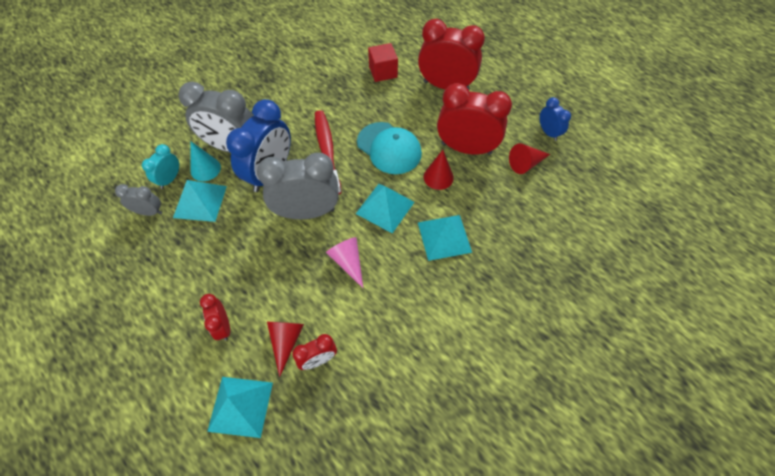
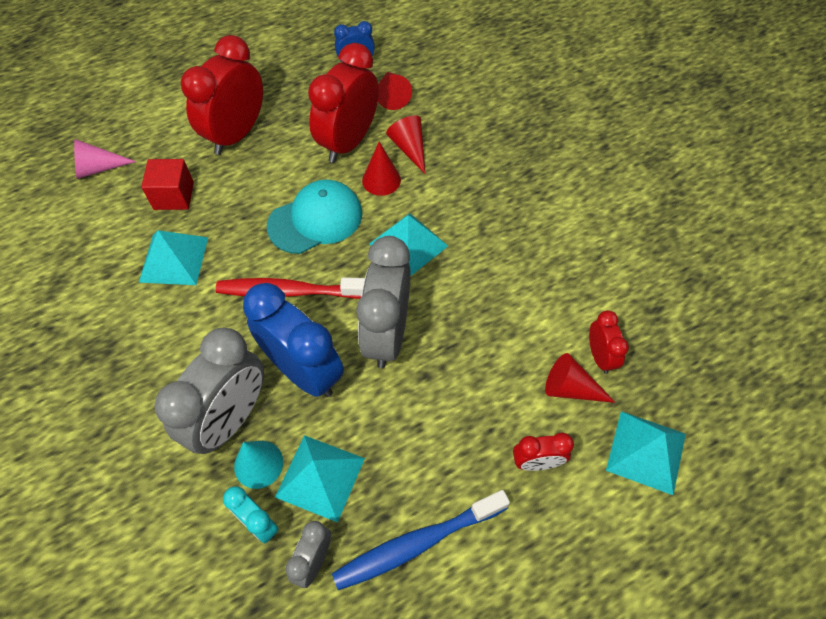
camera: 75 degrees left, 0 degrees up
pink cone [326,237,363,288] -> pink cone moved to [74,139,136,179]
turquoise pyramid [418,215,472,261] -> turquoise pyramid moved to [139,230,208,285]
none -> blue toothbrush [332,490,510,590]
none -> red cone [386,115,425,174]

